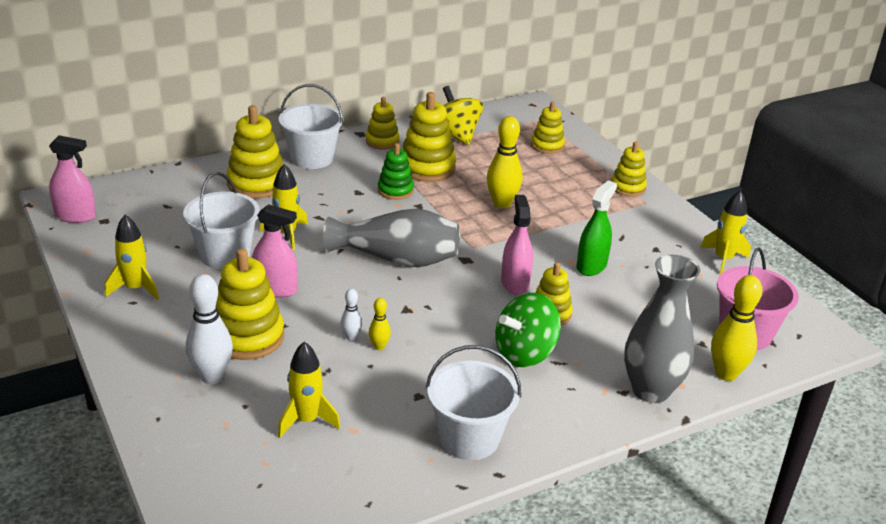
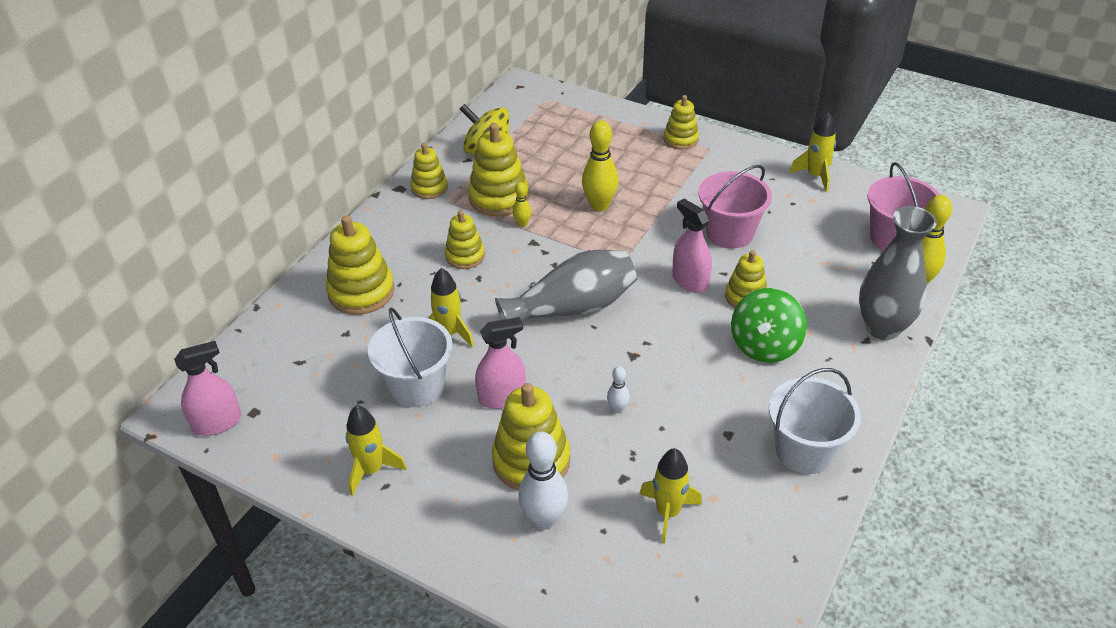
camera: 30 degrees left, 10 degrees up
white bucket [279,84,343,169] -> none
yellow bowling pin [369,298,391,350] -> yellow bowling pin moved to [513,182,531,227]
green stacking toy [378,143,414,200] -> none
yellow stacking toy [531,101,565,154] -> yellow stacking toy moved to [445,210,485,269]
green spray bottle [576,180,617,276] -> pink bucket [698,165,772,248]

